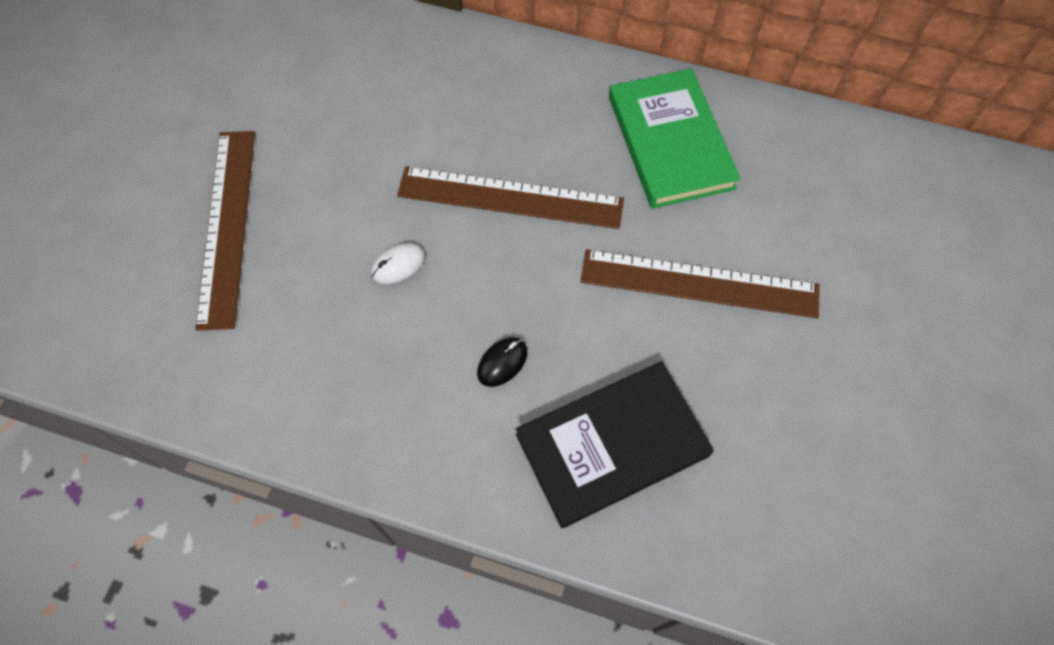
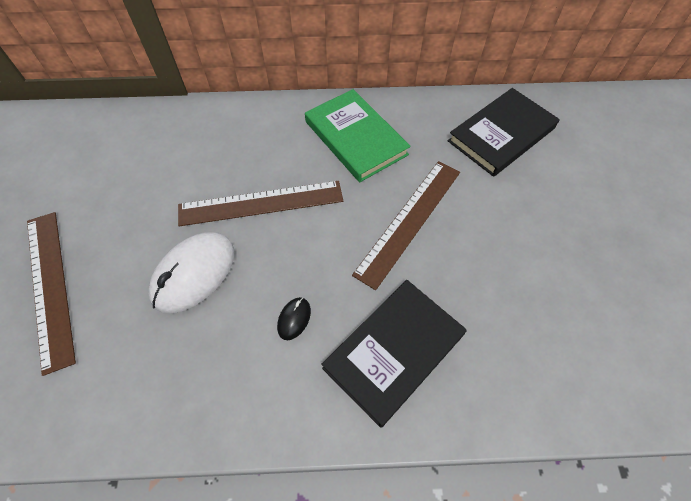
camera: 20 degrees left, 5 degrees down
white mouse [371,243,425,284] -> white mouse [148,232,234,314], size x2.22
brown ruler [580,249,820,318] -> brown ruler turned 45 degrees counterclockwise [352,161,460,290]
none -> black book [448,88,560,177]

